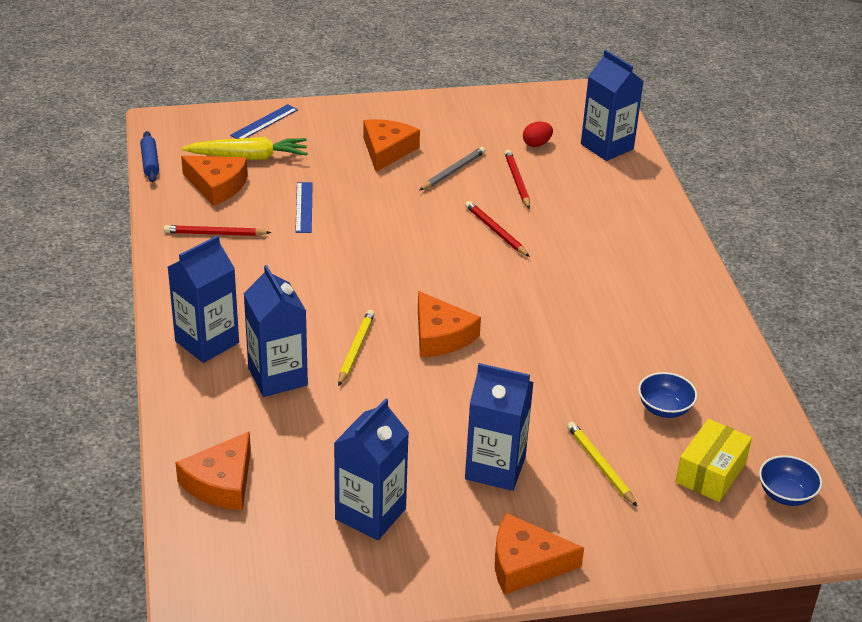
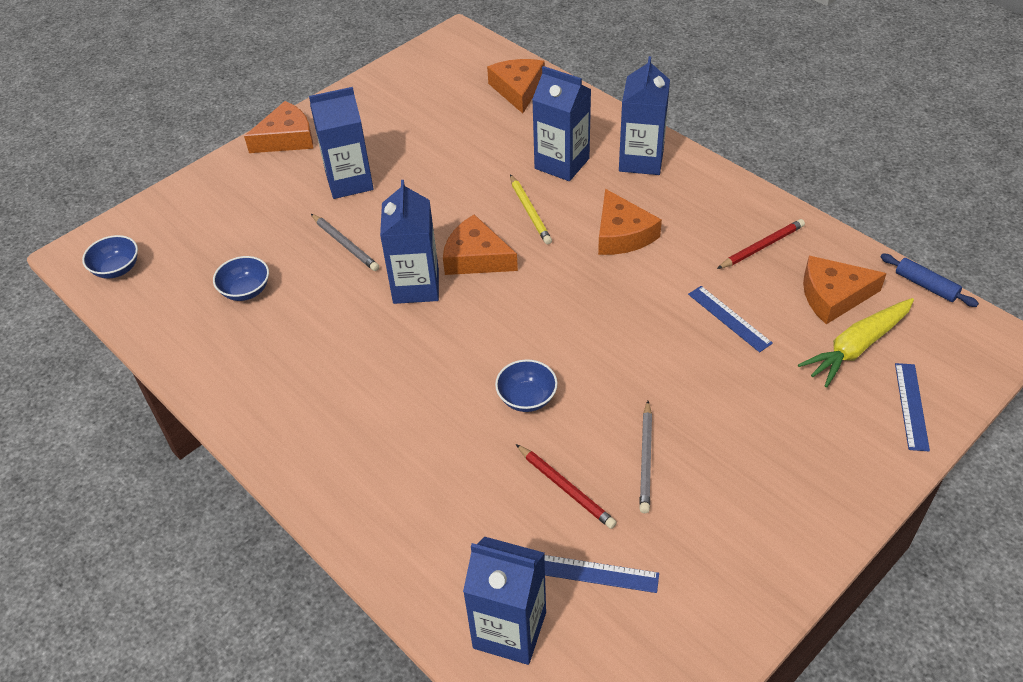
camera: 150 degrees right, 10 degrees up
blue carton [334,398,409,540] -> blue carton moved to [380,180,439,304]
orange cheese [363,119,420,172] -> orange cheese moved to [598,189,662,255]
red pencil [465,201,530,257] -> blue bowl [495,359,557,412]
red egg [523,122,553,147] -> blue ruler [544,555,659,593]
yellow pencil [567,421,637,507] -> none
yellow box [675,419,752,502] -> none
none -> grey pencil [311,214,379,271]

